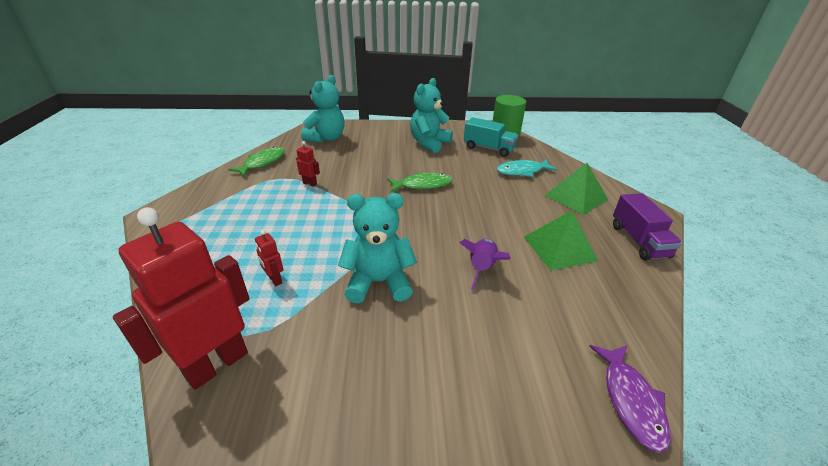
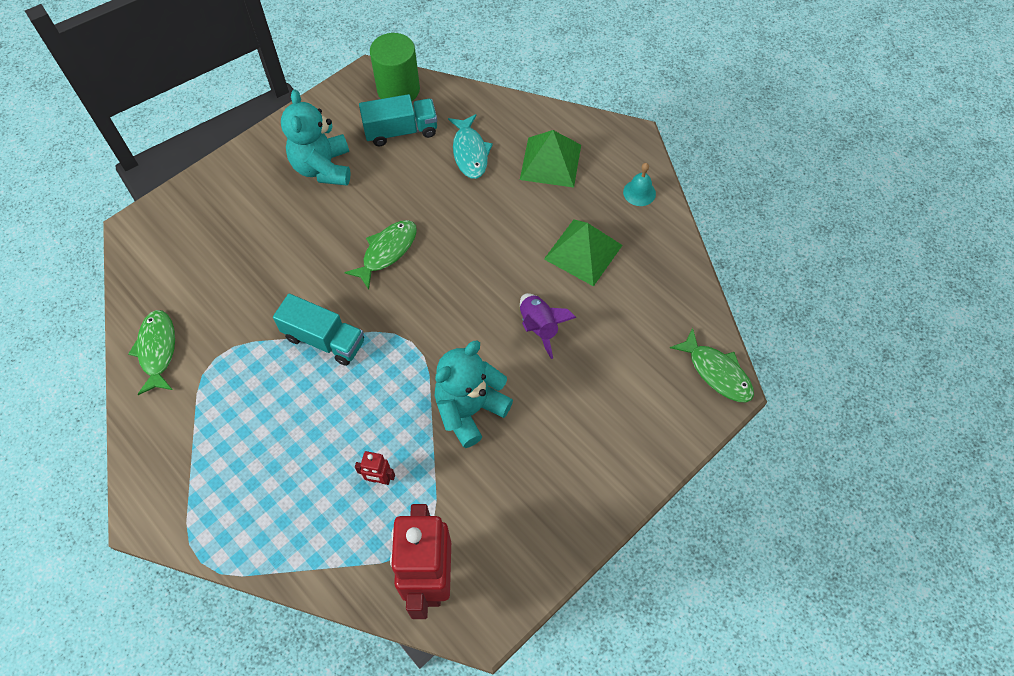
camera: 40 degrees left, 25 degrees up
red robot [296,141,320,187] -> none
turquoise teddy bear [301,75,345,143] -> none
turquoise fish [496,159,557,177] -> turquoise fish turned 45 degrees counterclockwise [448,114,493,179]
purple fish [589,345,671,453] -> green fish [670,328,754,403]
purple truck [613,193,682,261] -> turquoise bell [623,163,656,206]
none -> turquoise truck [273,294,364,366]

